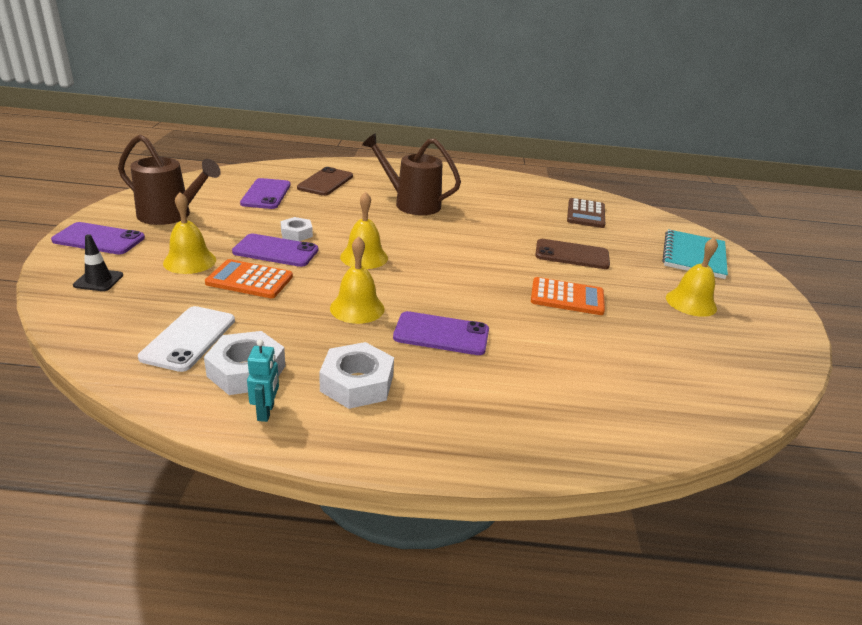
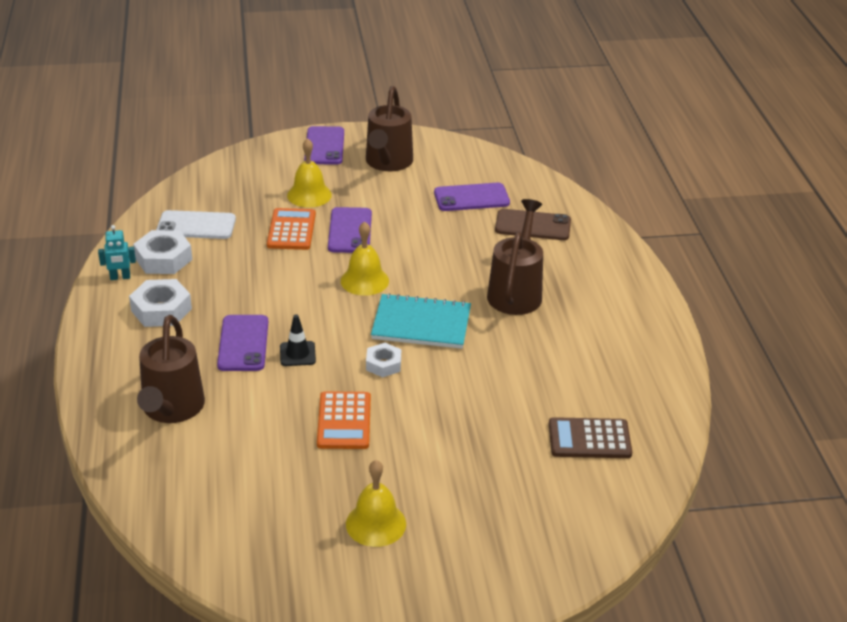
camera: 80 degrees right, 5 degrees up
black traffic cone [73,234,123,291] -> black traffic cone moved to [280,315,316,366]
white nut [281,217,313,241] -> white nut moved to [366,343,401,377]
yellow bell [330,236,384,324] -> none
brown phone [535,239,610,269] -> none
turquoise notebook [662,229,728,279] -> turquoise notebook moved to [371,293,471,349]
none -> brown watering can [137,315,205,423]

